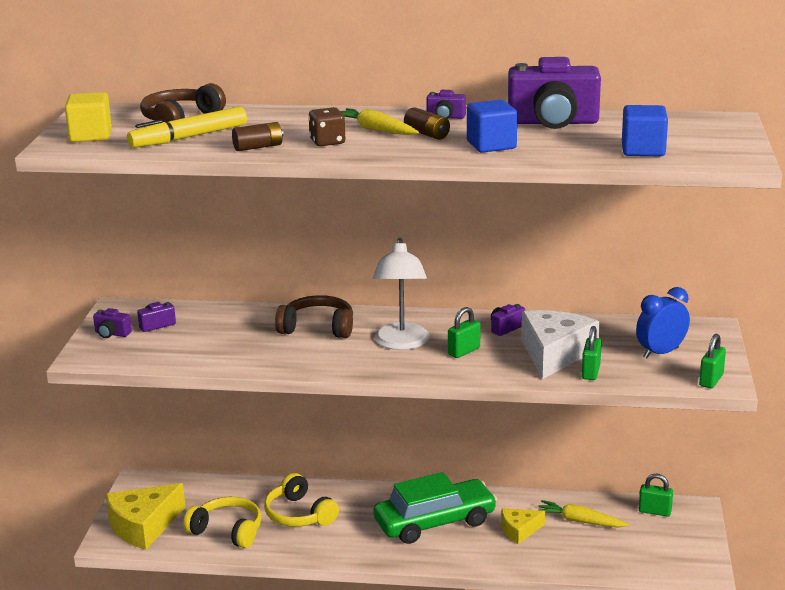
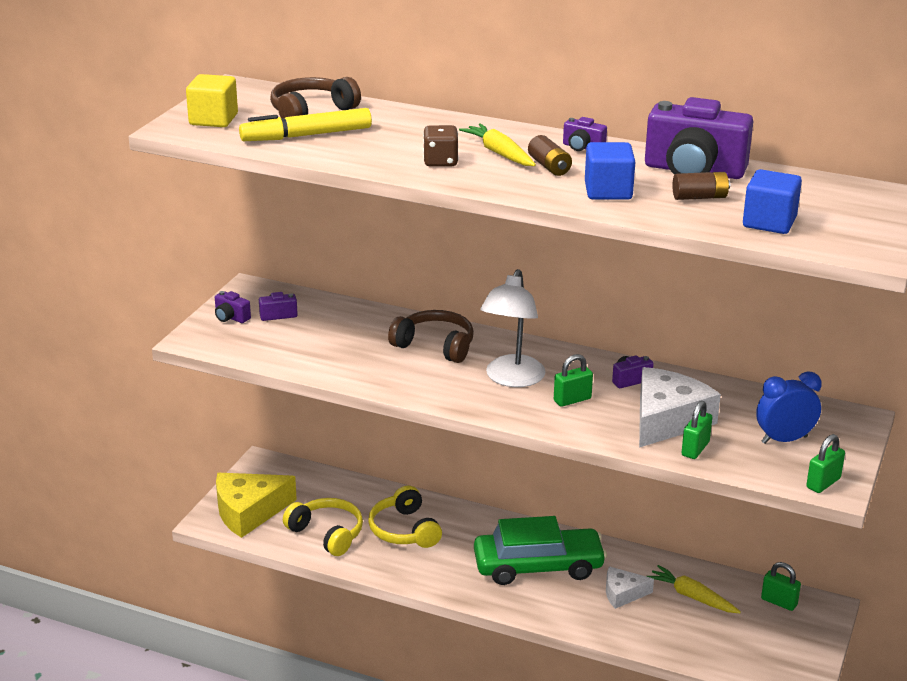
camera: 15 degrees right, 5 degrees up
brown battery [232,122,284,151] -> brown battery moved to [672,172,730,200]
yellow cheese [501,508,545,544] -> white cheese [606,566,654,609]

